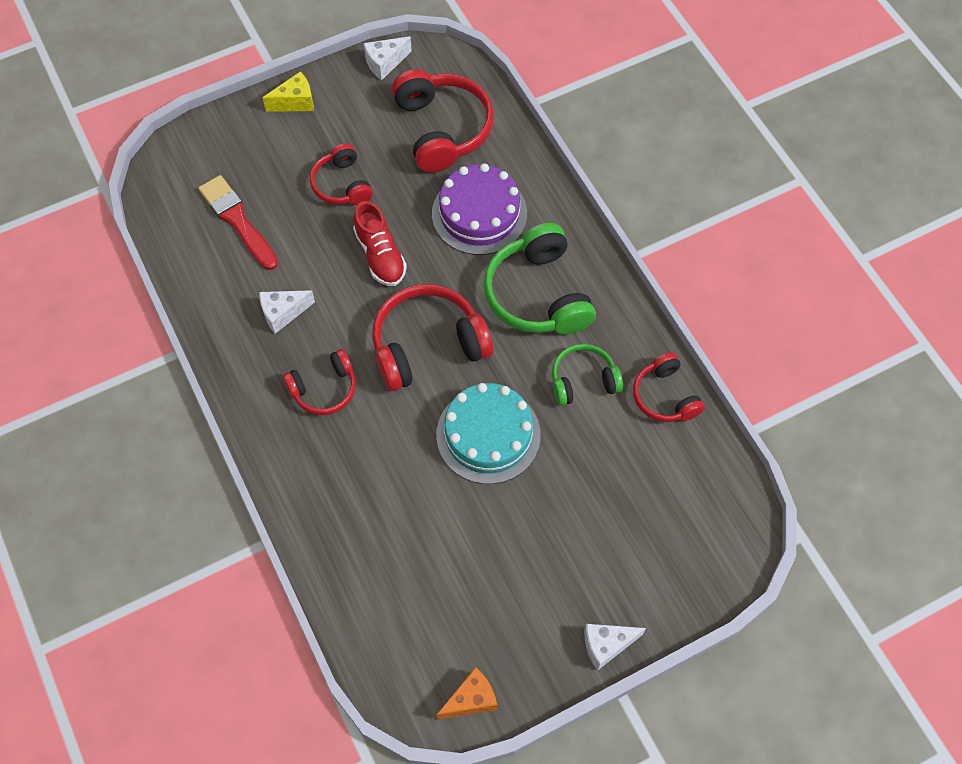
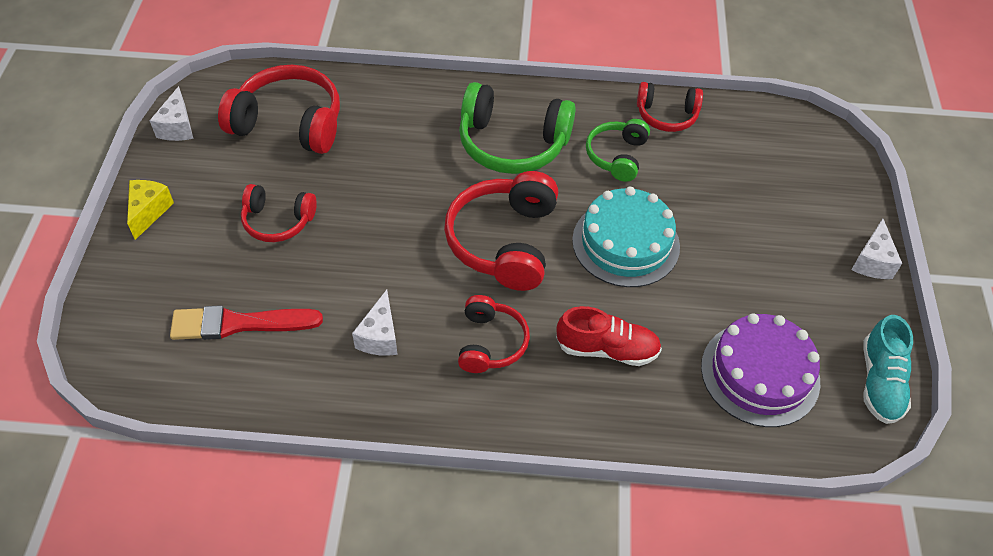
camera: 60 degrees left, 10 degrees down
red shoe [353,201,407,286] -> red shoe moved to [556,306,662,366]
purple cake [432,163,527,255] -> purple cake moved to [701,313,820,427]
orange cheese [437,667,497,720] -> turquoise shoe [863,315,913,424]

